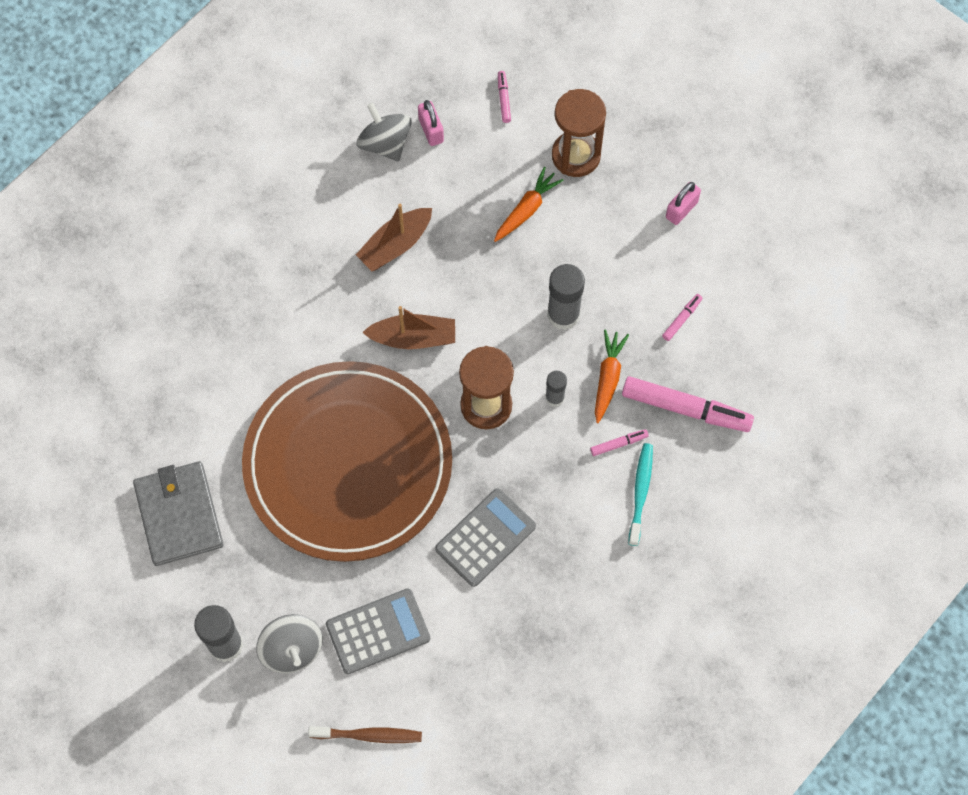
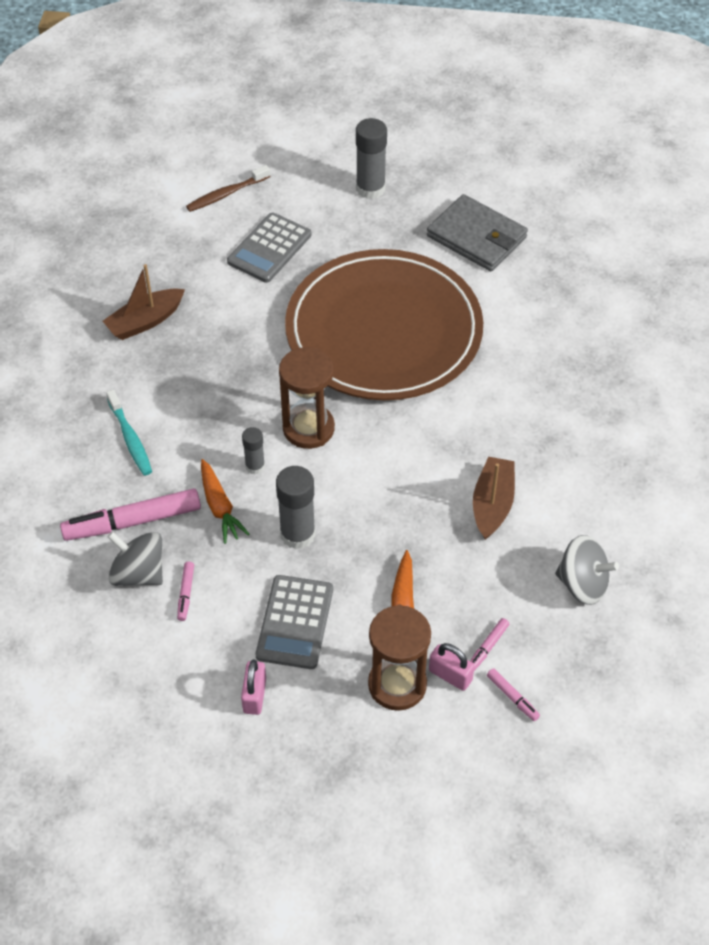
camera: 145 degrees right, 15 degrees down
grey spinning top [256,614,323,673] -> grey spinning top moved to [107,531,163,586]
brown boat [362,306,455,349] -> brown boat moved to [103,264,185,340]
pink padlock [418,100,444,146] -> pink padlock moved to [429,643,475,691]
grey calculator [435,488,536,587] -> grey calculator moved to [255,575,333,669]
pink marker [590,429,649,456] -> pink marker moved to [470,618,509,671]

